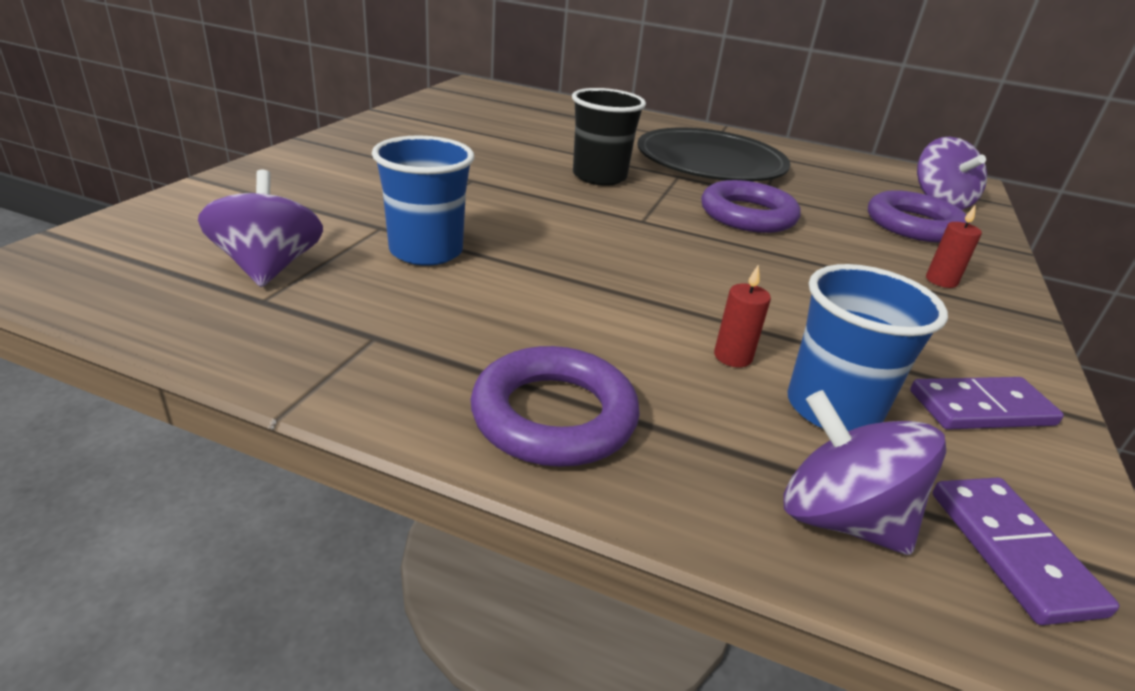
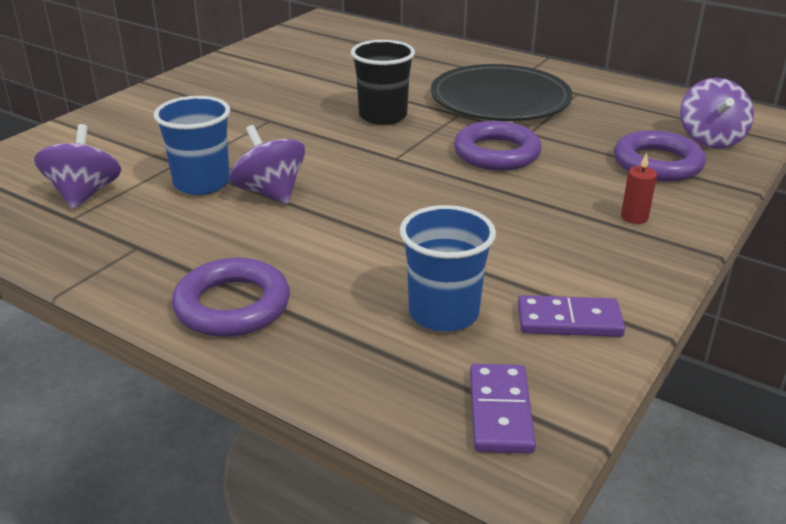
camera: 15 degrees right, 0 degrees up
red candle [714,264,771,367] -> none
purple spinning top [783,390,946,555] -> purple spinning top moved to [230,125,305,204]

